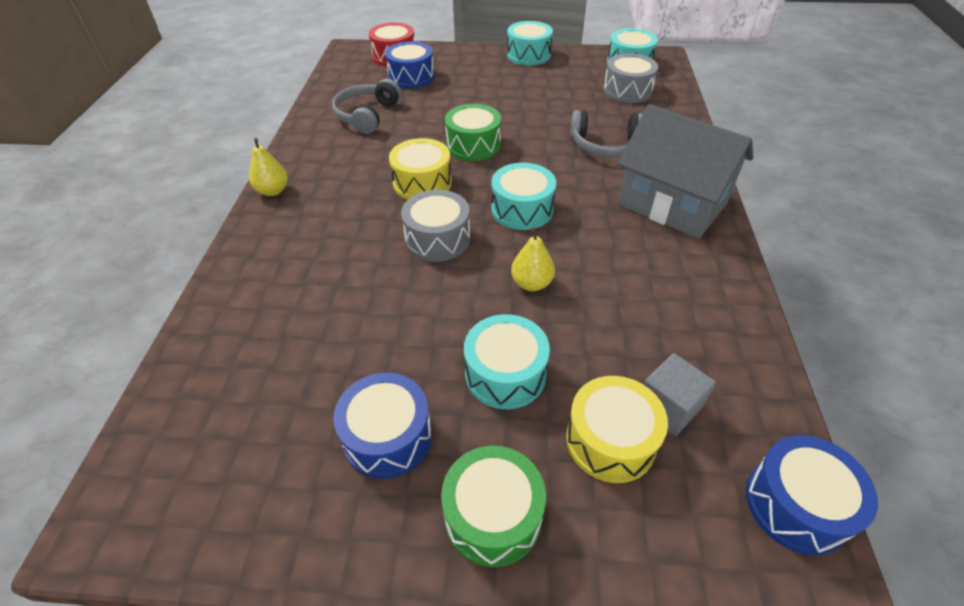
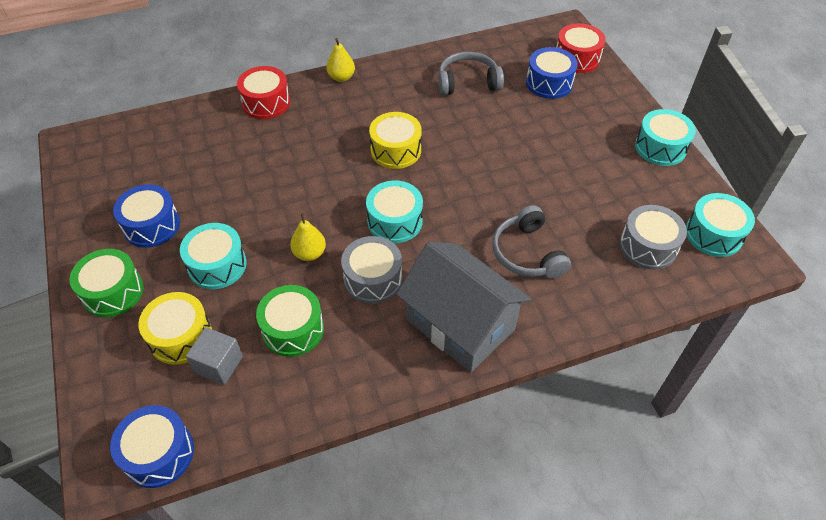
camera: 65 degrees right, 5 degrees up
grey drum [401,190,470,262] -> grey drum moved to [341,236,402,304]
green drum [445,104,501,161] -> green drum moved to [256,285,324,357]
grey house [618,104,753,239] -> grey house turned 60 degrees counterclockwise [396,242,531,372]
none -> red drum [237,66,290,119]

